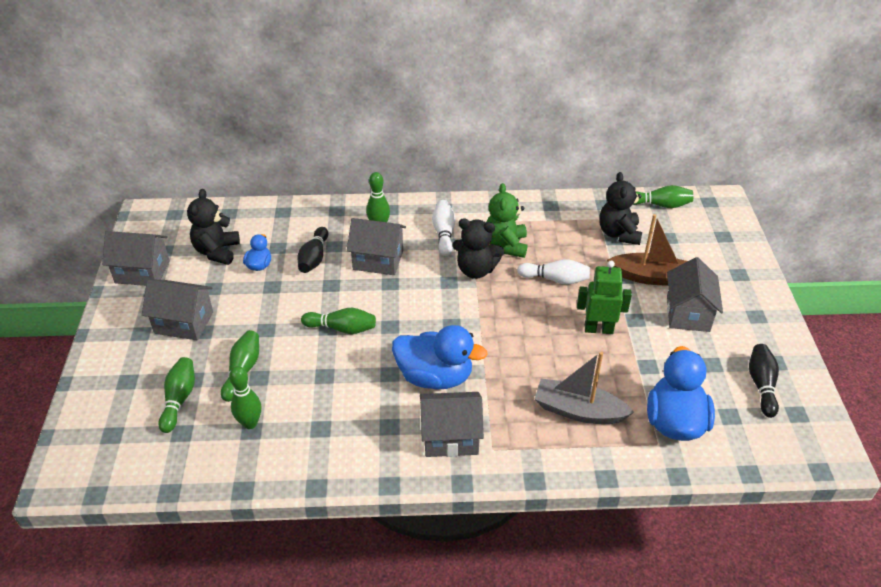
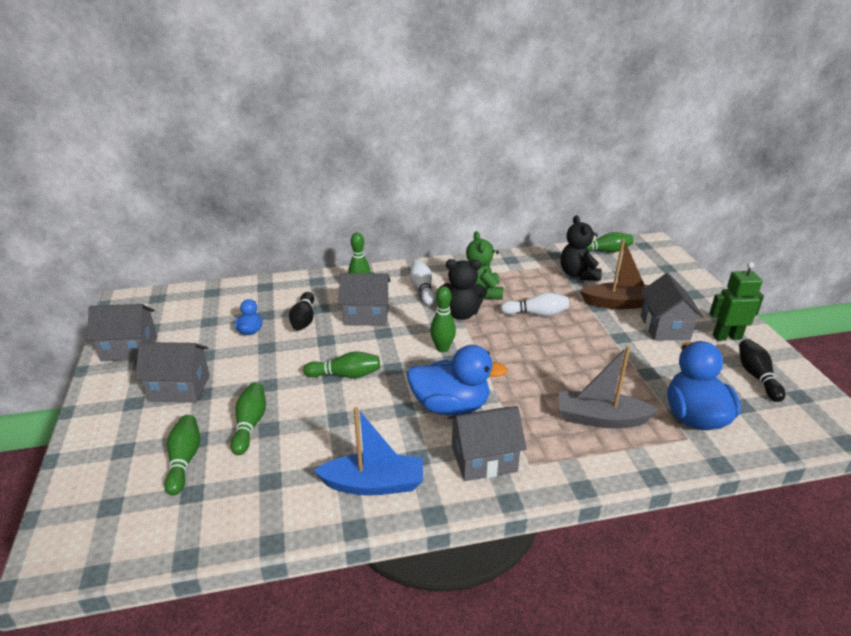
camera: 10 degrees left, 10 degrees down
black teddy bear [187,189,240,265] -> none
green bowling pin [229,366,261,429] -> green bowling pin moved to [430,286,456,352]
green robot [577,261,632,334] -> green robot moved to [709,262,764,341]
none -> blue boat [313,407,423,496]

